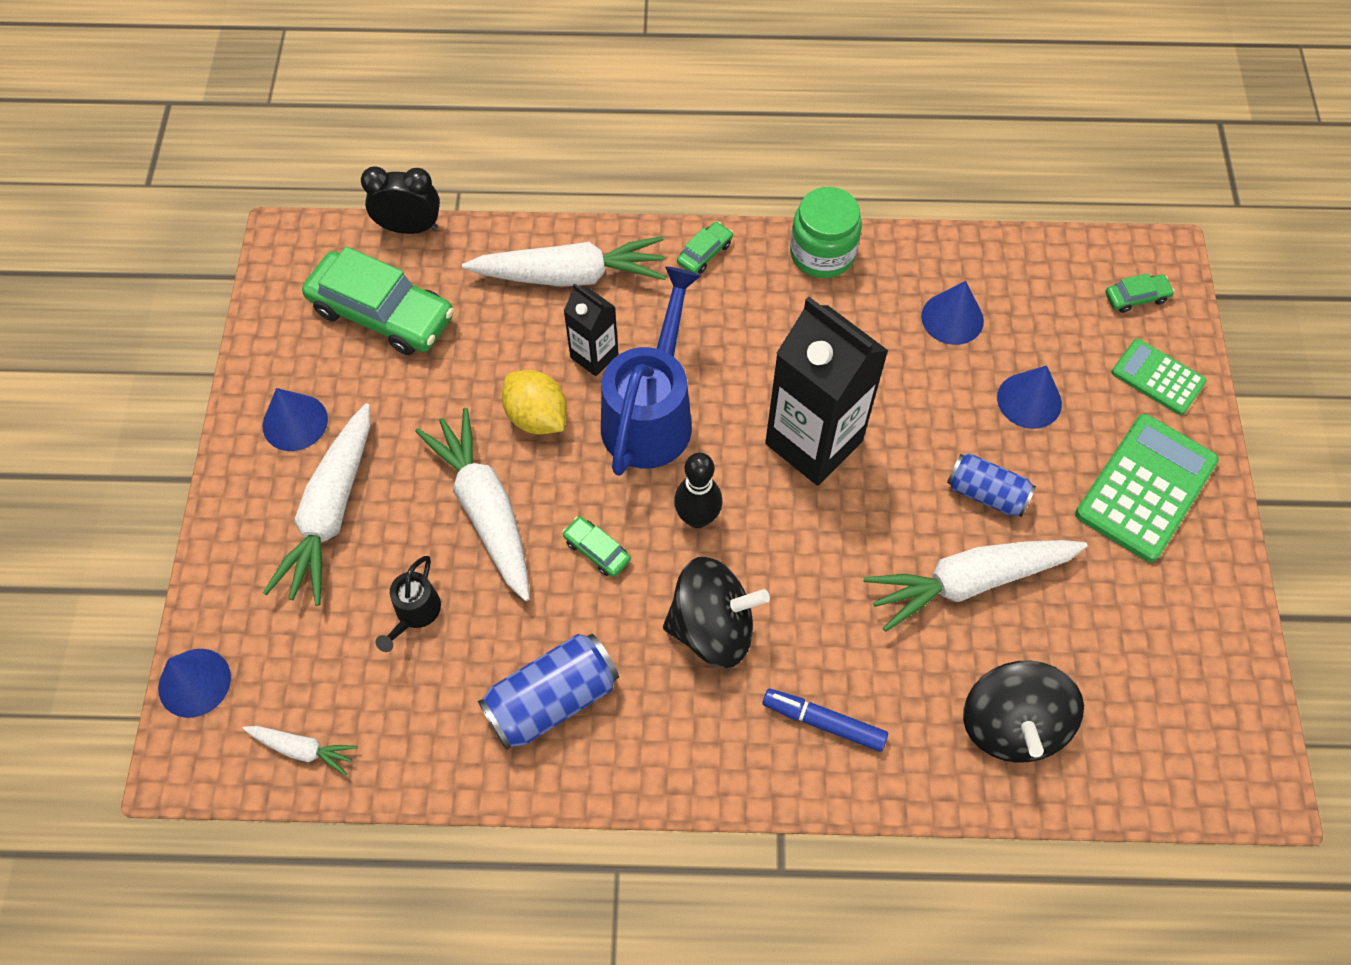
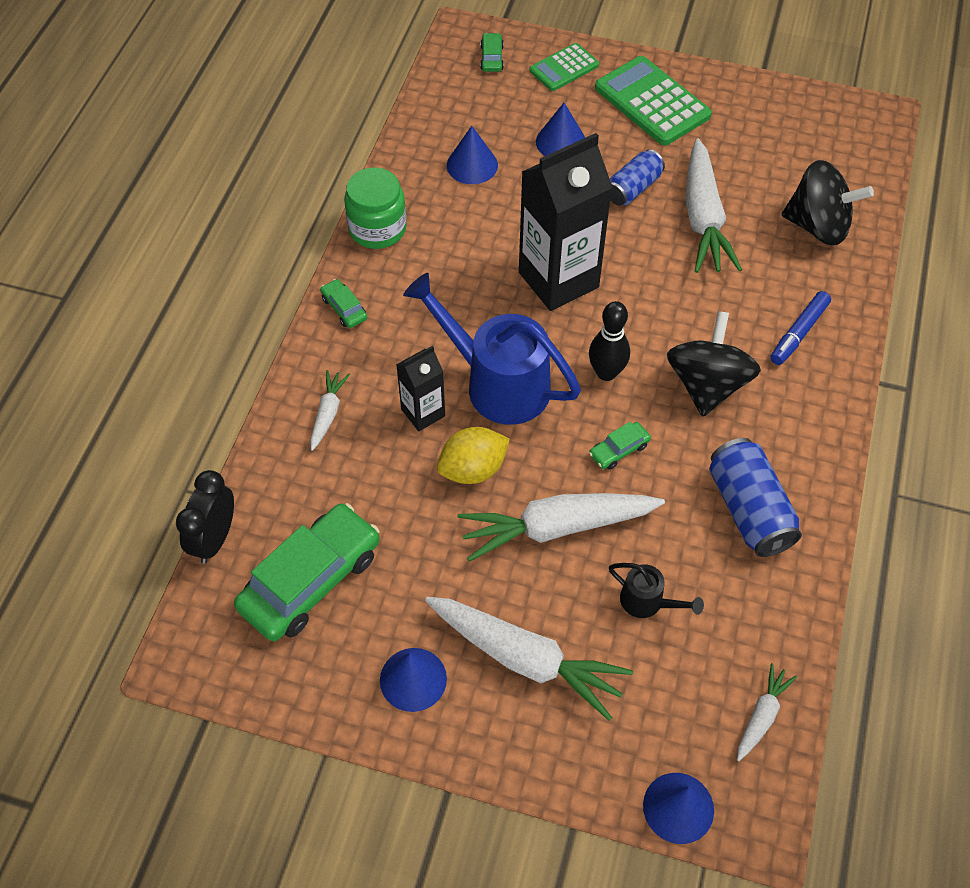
camera: 75 degrees left, 5 degrees down
white carrot [462,236,666,287] -> white carrot [310,370,350,451], size x0.49

